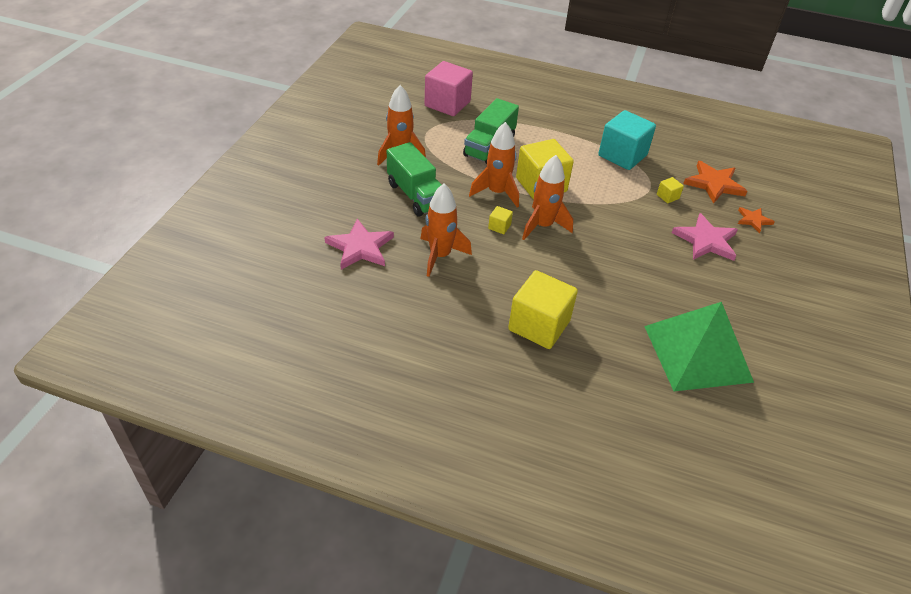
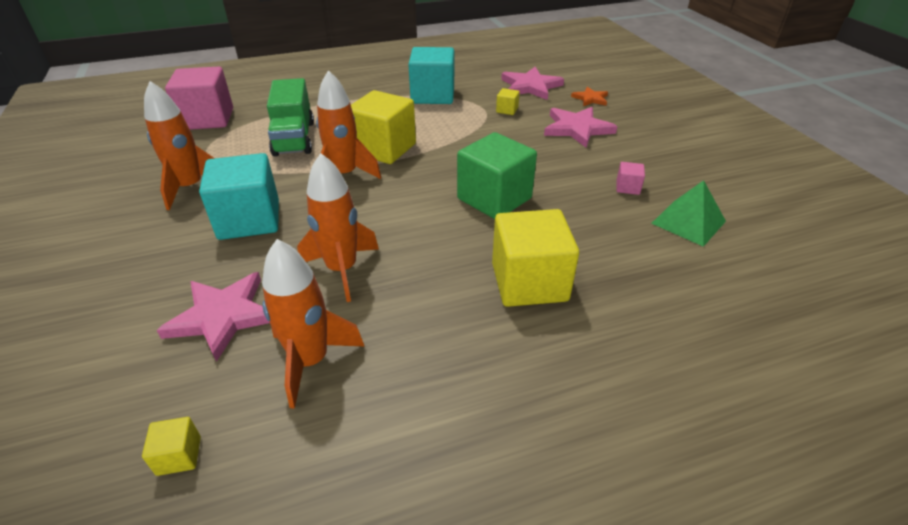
camera: 35 degrees left, 5 degrees down
green truck [387,142,442,217] -> turquoise cube [199,153,279,240]
yellow cube [488,206,513,234] -> yellow cube moved to [142,417,201,476]
orange rocket [522,155,573,240] -> orange rocket moved to [262,239,364,409]
green pyramid [644,302,754,391] -> green pyramid [651,180,726,247], size x0.55
orange star [683,161,747,204] -> pink star [501,67,564,100]
none -> green cube [457,132,537,219]
none -> pink cube [616,162,645,195]

